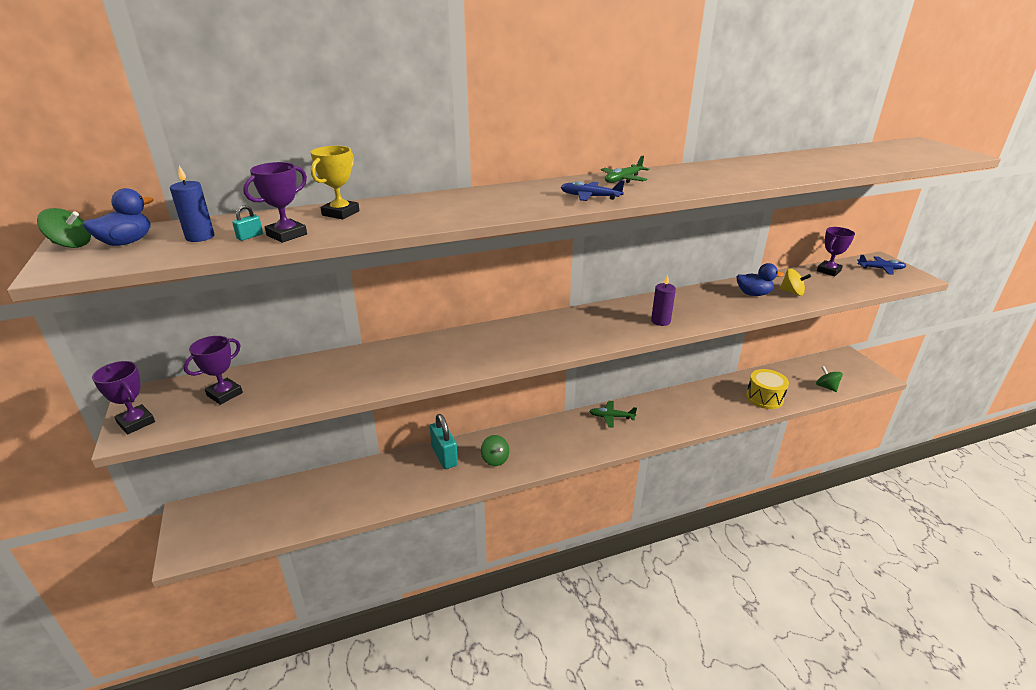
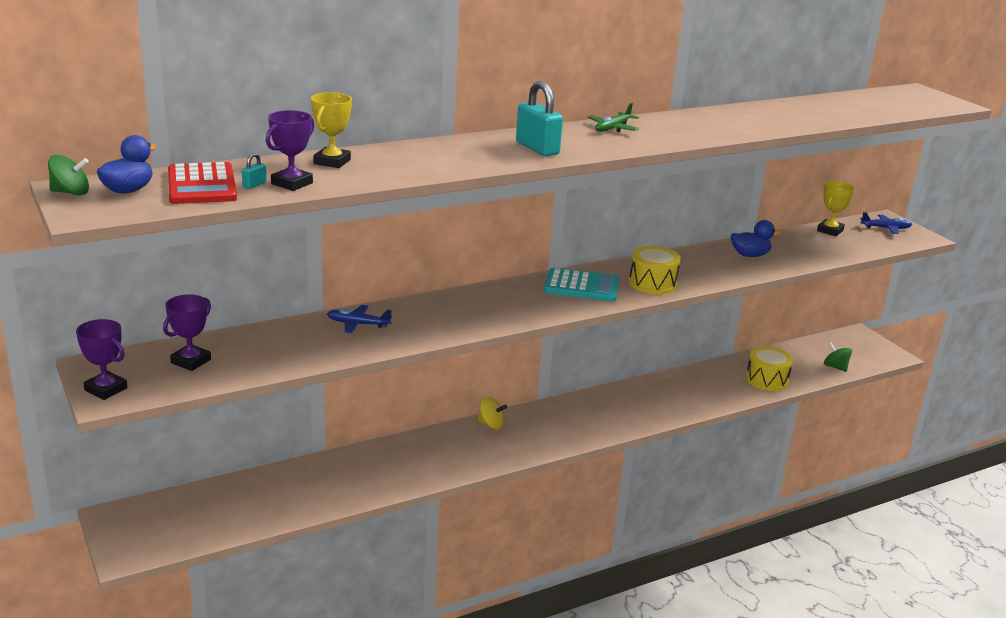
camera: 10 degrees left, 5 degrees down
blue candle [170,165,214,242] -> red calculator [168,162,237,204]
turquoise padlock [430,414,458,469] -> turquoise padlock moved to [516,81,563,156]
green spinning top [481,435,509,466] -> none
blue plane [560,180,625,201] -> blue plane moved to [327,305,392,333]
green plane [589,401,637,428] -> none
purple candle [651,274,676,326] -> yellow drum [629,246,681,295]
yellow spinning top [780,268,811,296] -> yellow spinning top moved to [478,397,507,429]
purple trophy [817,227,855,276] -> yellow trophy [817,181,855,236]
none -> turquoise calculator [544,268,619,302]

